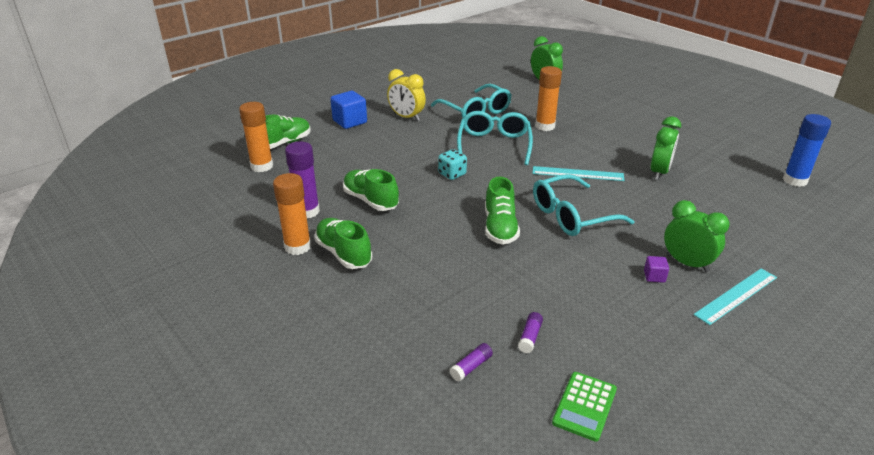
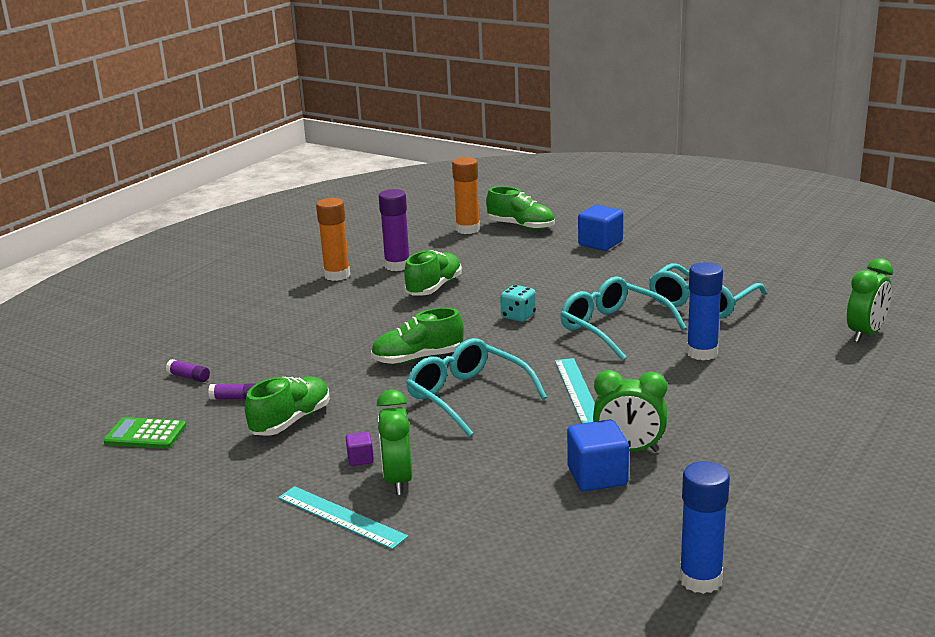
camera: 75 degrees right, 10 degrees down
green shoe [315,218,372,269] -> green shoe moved to [245,376,330,436]
yellow clock [387,69,426,121] -> none
turquoise glasses [457,111,533,165] -> turquoise glasses turned 120 degrees counterclockwise [560,276,687,361]
orange glue stick [535,66,562,131] -> blue glue stick [686,262,723,360]
green clock [664,200,730,272] -> green clock turned 150 degrees clockwise [377,389,412,495]
none -> blue cube [567,420,629,491]

